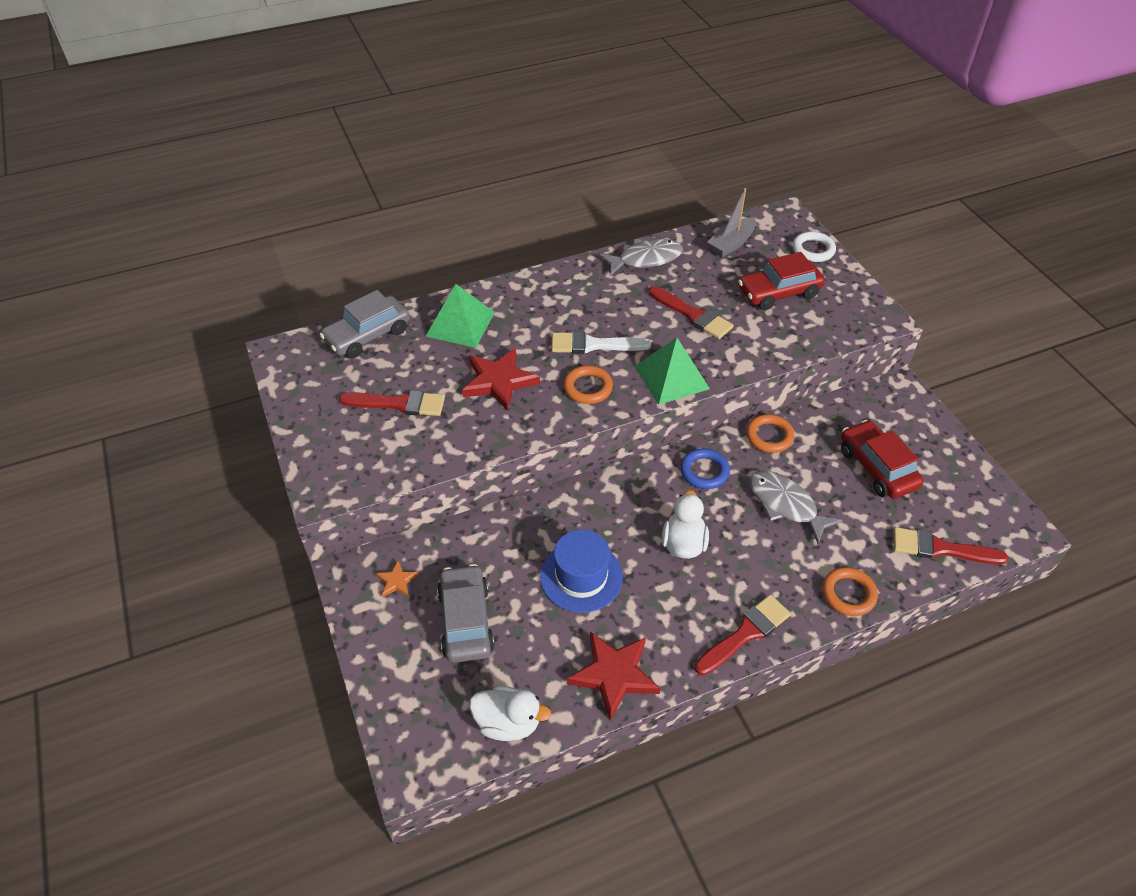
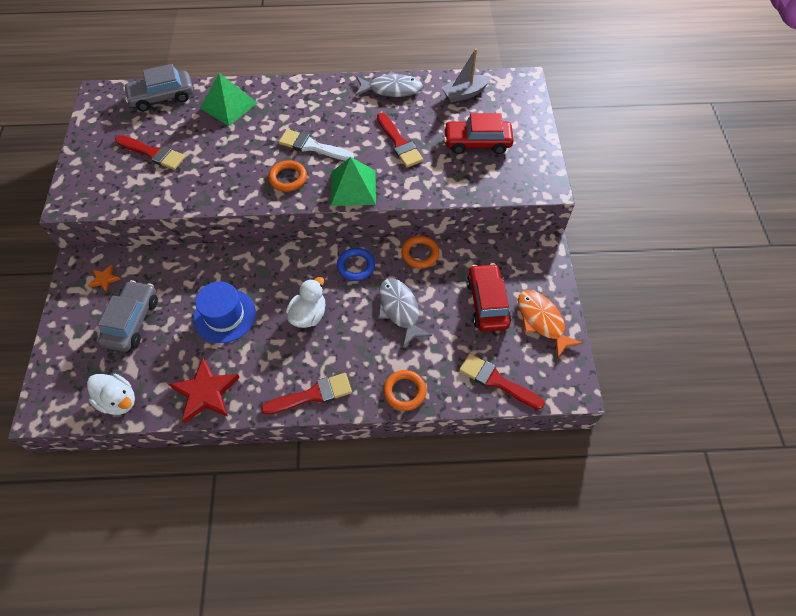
camera: 20 degrees right, 10 degrees up
red star [462,348,540,411] -> none
white ring [792,232,836,262] -> none
none -> orange fish [518,290,583,359]

